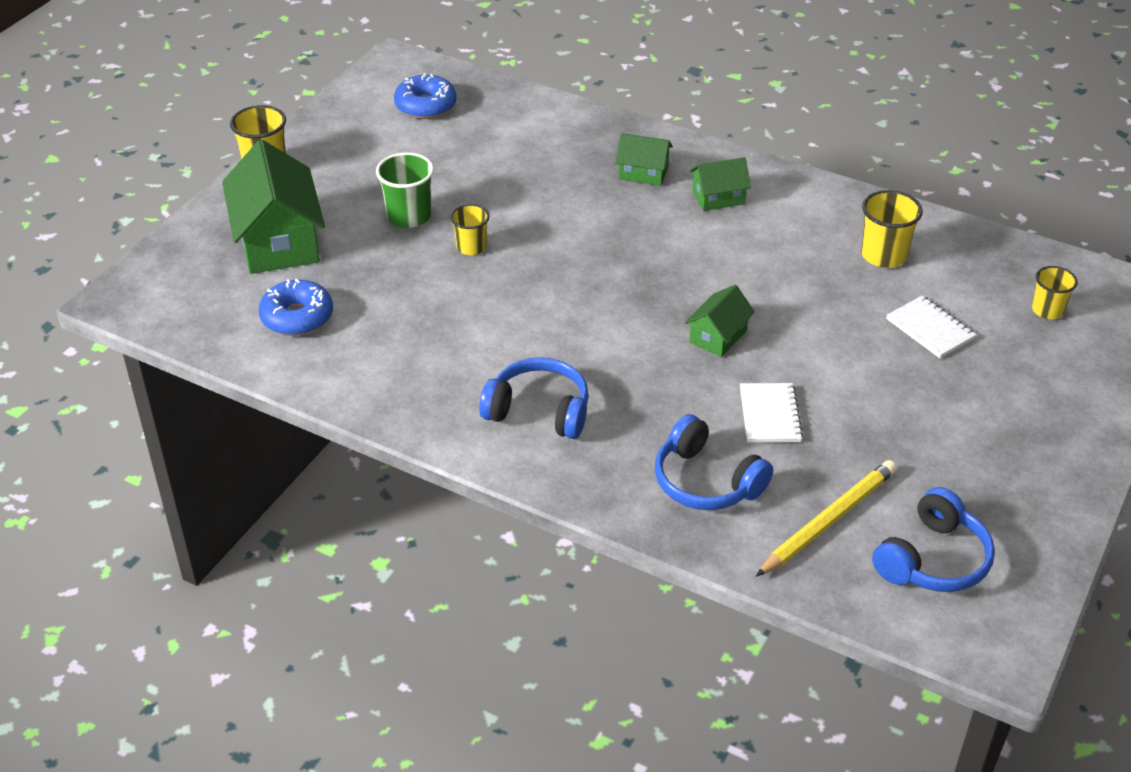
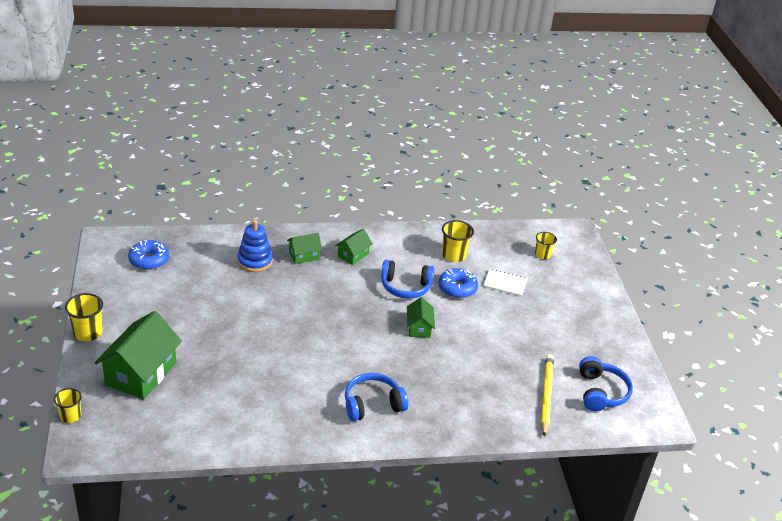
camera: 40 degrees left, 5 degrees down
green house [222,140,325,274] -> green house turned 75 degrees clockwise [95,311,182,400]
blue donut [259,279,333,336] -> blue donut moved to [438,268,478,298]
green cup [376,152,434,228] -> none
yellow cup [450,204,490,255] -> yellow cup moved to [54,388,82,423]
blue headphones [655,414,773,510] -> blue headphones moved to [381,260,434,299]
white notebook [740,383,803,442] -> none
none -> blue stacking toy [237,220,273,272]

